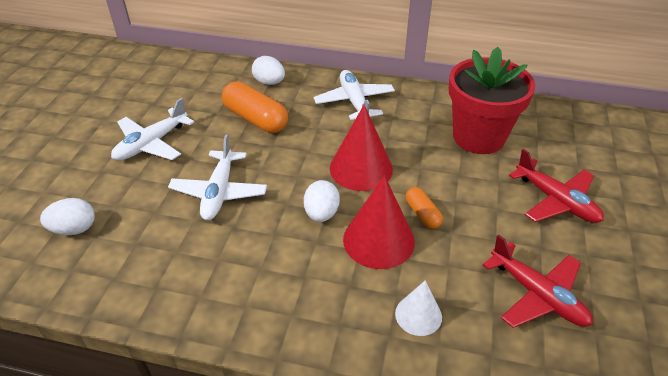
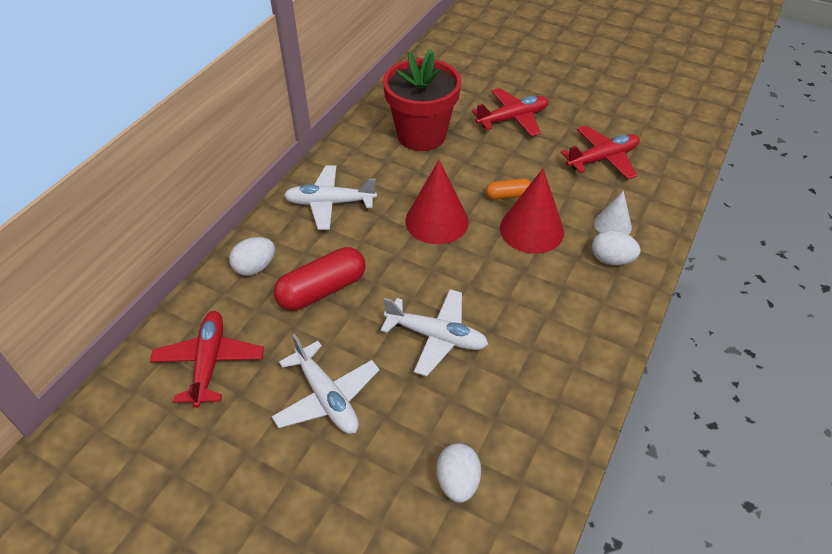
camera: 75 degrees left, 5 degrees up
orange capsule [222,82,288,133] -> red capsule [274,247,366,311]
white egg [304,180,340,222] -> white egg moved to [592,230,640,265]
none -> red plane [150,311,264,408]

